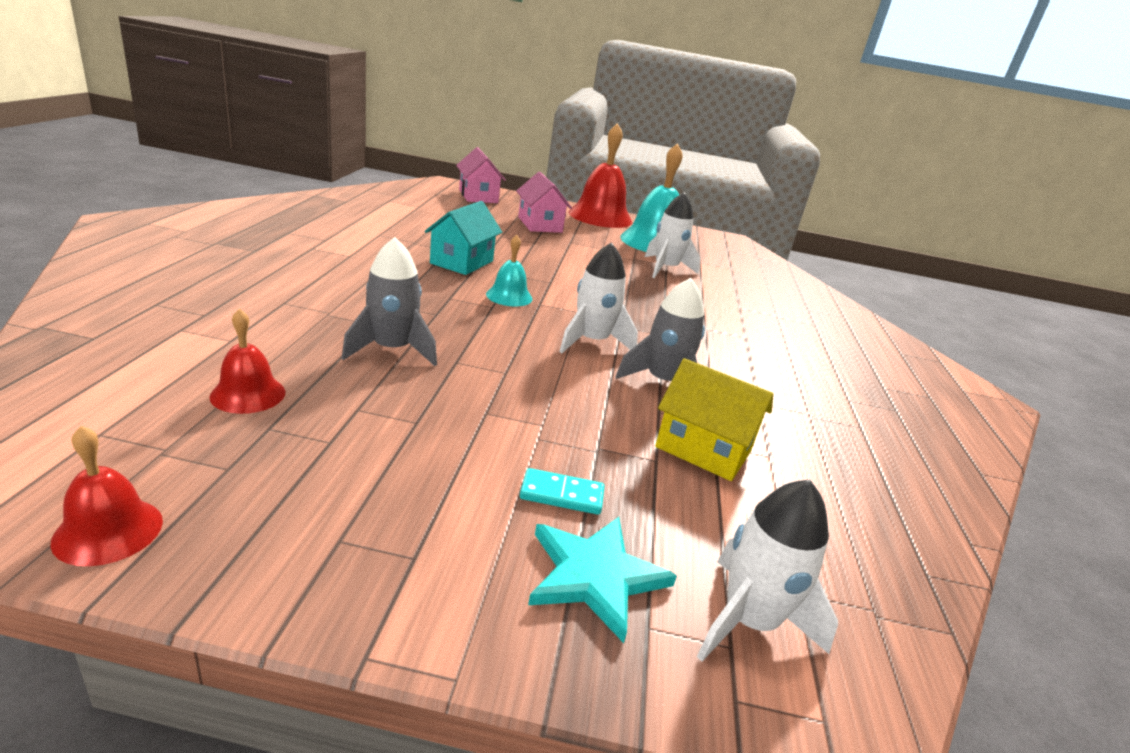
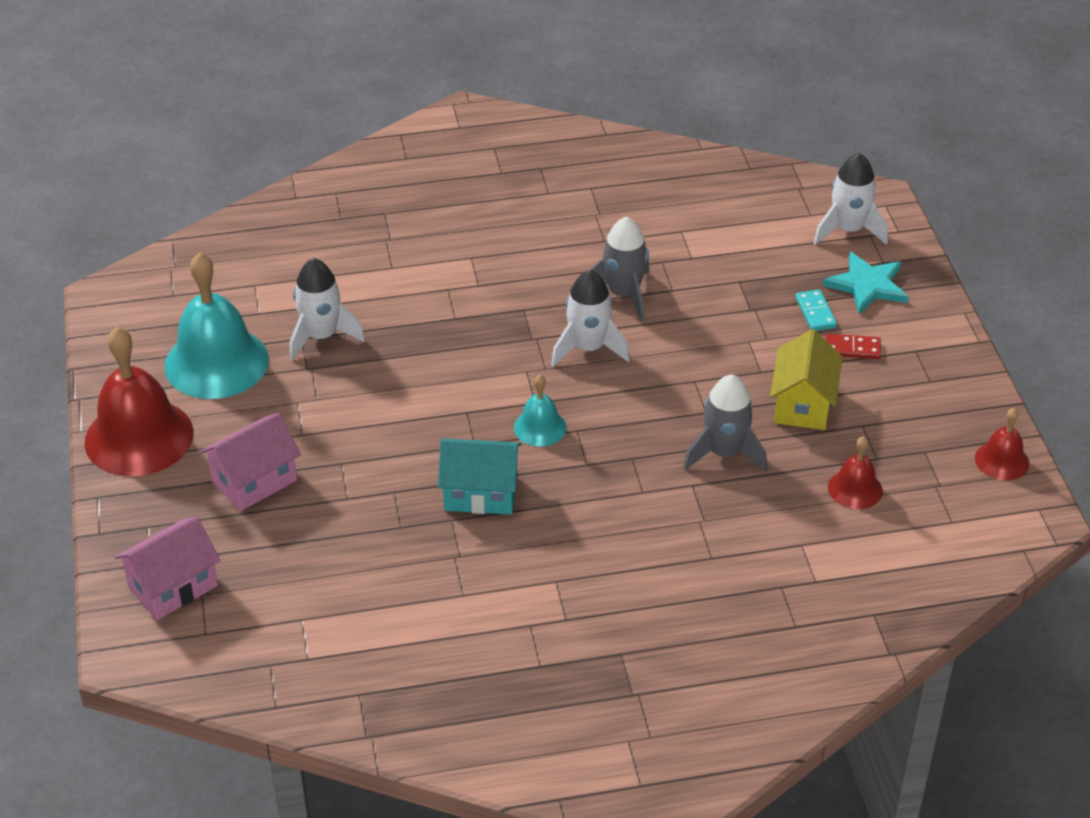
camera: 105 degrees left, 15 degrees up
yellow house [655,358,773,481] -> yellow house moved to [770,329,842,430]
none -> red domino [826,334,881,359]

